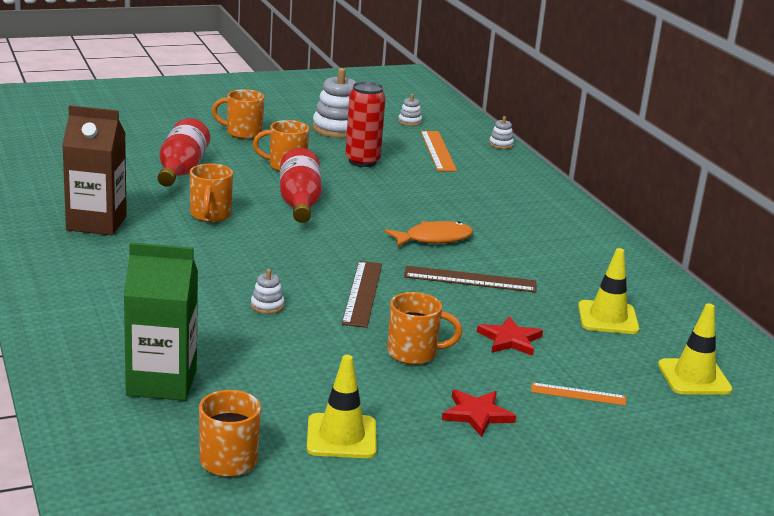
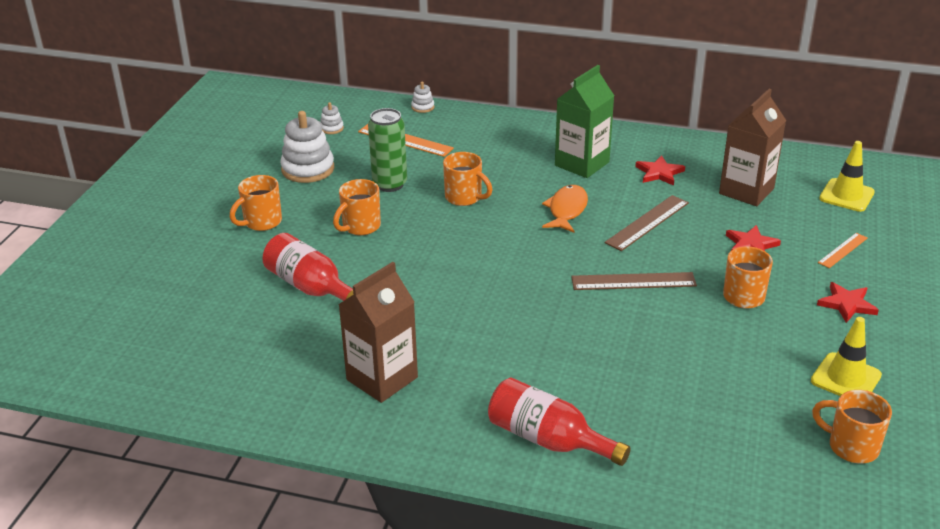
camera: 50 degrees left, 10 degrees up
green carton [124,242,198,401] -> green carton moved to [555,65,614,178]
orange mug [190,163,233,222] -> orange mug moved to [443,152,493,206]
white stacking toy [251,269,285,314] -> none
red bottle [280,148,322,223] -> red bottle moved to [488,378,631,466]
brown ruler [342,261,382,328] -> brown ruler turned 45 degrees counterclockwise [571,272,697,290]
red can [345,81,386,167] -> green can [368,108,407,192]
yellow traffic cone [578,248,639,334] -> brown carton [719,89,786,206]
none -> red star [635,155,685,186]

